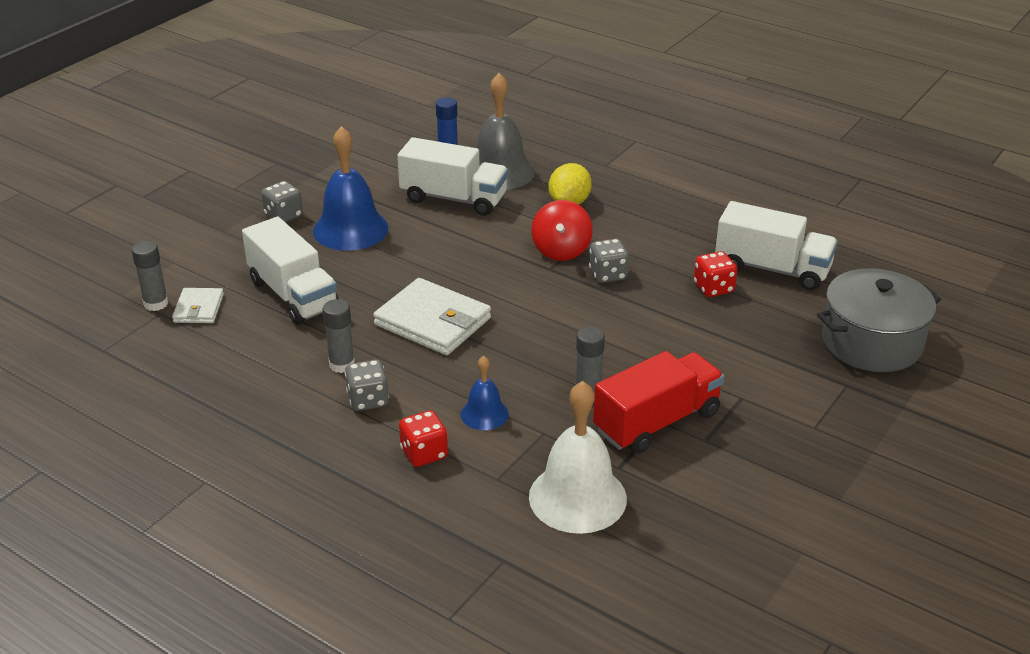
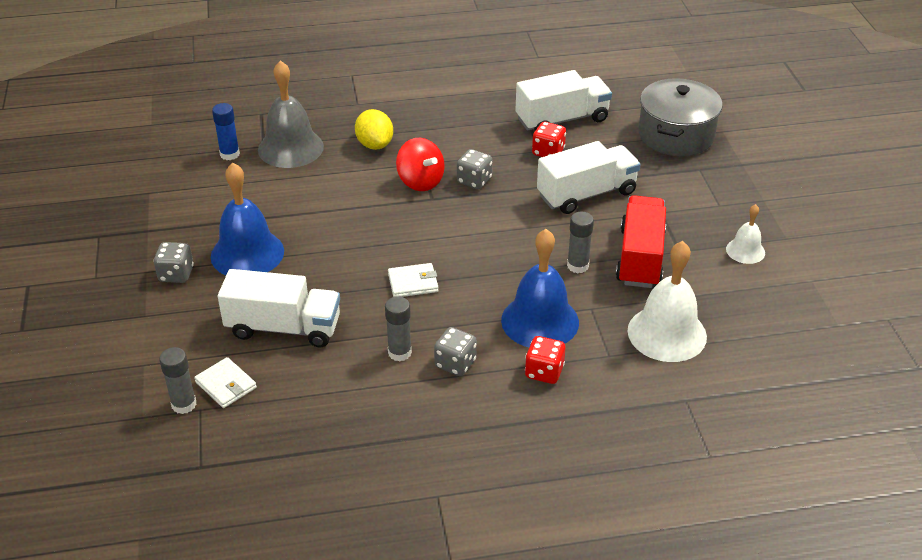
camera: 45 degrees left, 5 degrees up
white wallet [373,278,491,355] -> white wallet [388,263,439,297], size x0.54
white truck [397,137,508,216] -> white truck moved to [537,141,641,214]
blue bell [461,356,509,430] -> blue bell [501,229,579,347], size x1.89
none -> white bell [726,204,765,264]

